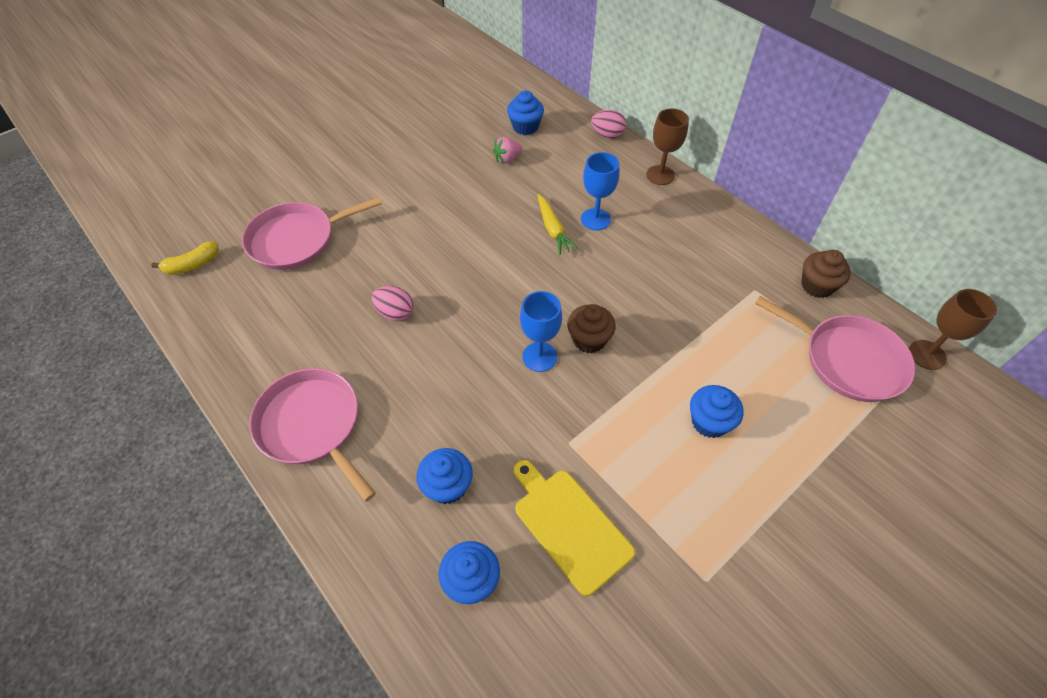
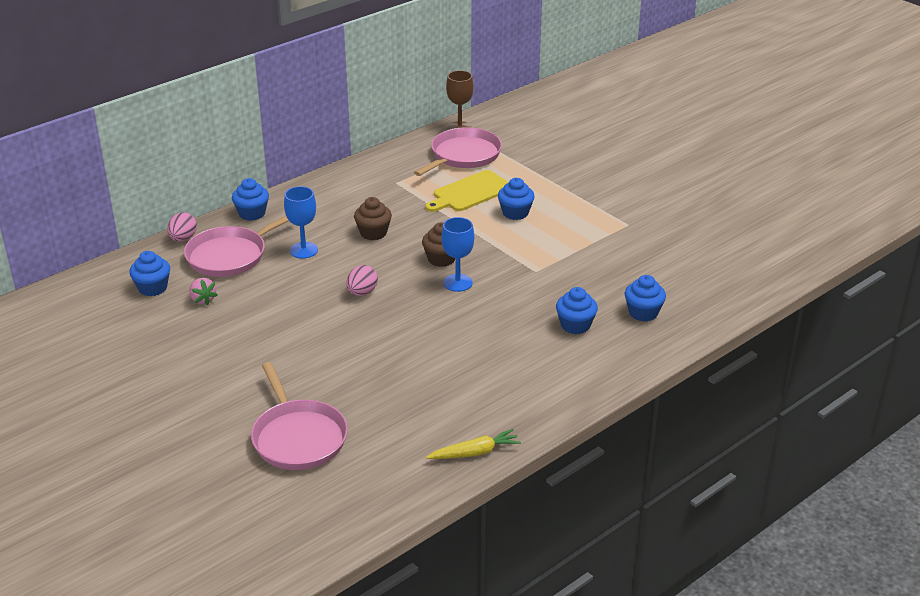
camera: 90 degrees left, 20 degrees down
yellow banana [151,241,219,275] -> none
pink pan [249,368,376,502] -> pink pan moved to [184,215,289,277]
pink egg [372,286,414,321] -> pink egg moved to [346,265,378,296]
yellow cutting board [514,460,635,596] -> yellow cutting board moved to [425,170,509,212]
yellow carrot [537,194,578,255] -> yellow carrot moved to [426,429,521,459]
brown goblet [646,108,689,185] -> blue cupcake [232,178,269,221]
brown cupcake [801,250,851,298] -> brown cupcake moved to [354,197,392,240]

